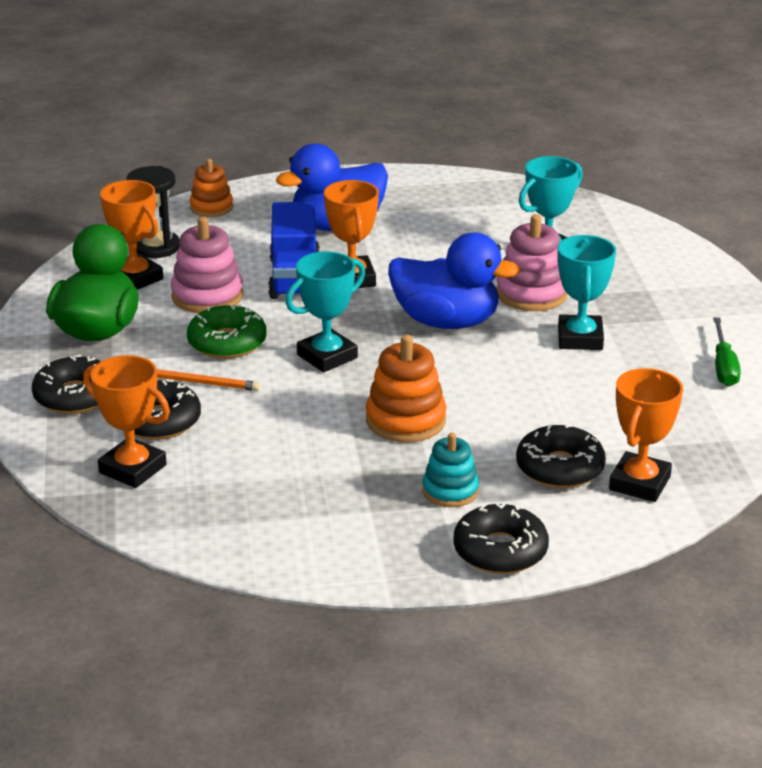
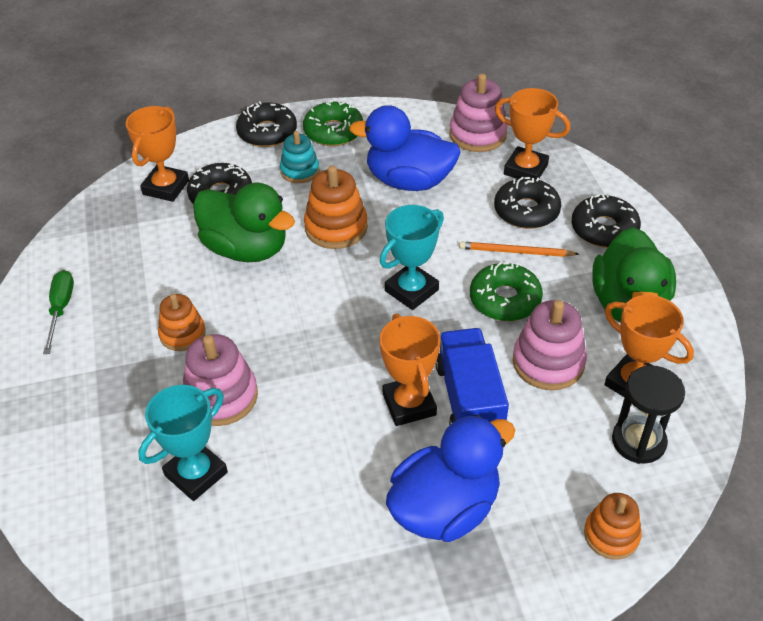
camera: 175 degrees right, 15 degrees up
blue duck [388,233,520,329] -> blue duck moved to [349,105,461,191]
turquoise trophy [557,235,616,350] -> orange stacking toy [158,294,206,351]
none -> green duck [193,183,295,262]
none -> green donut [303,100,363,146]
none -> pink stacking toy [449,74,508,152]

